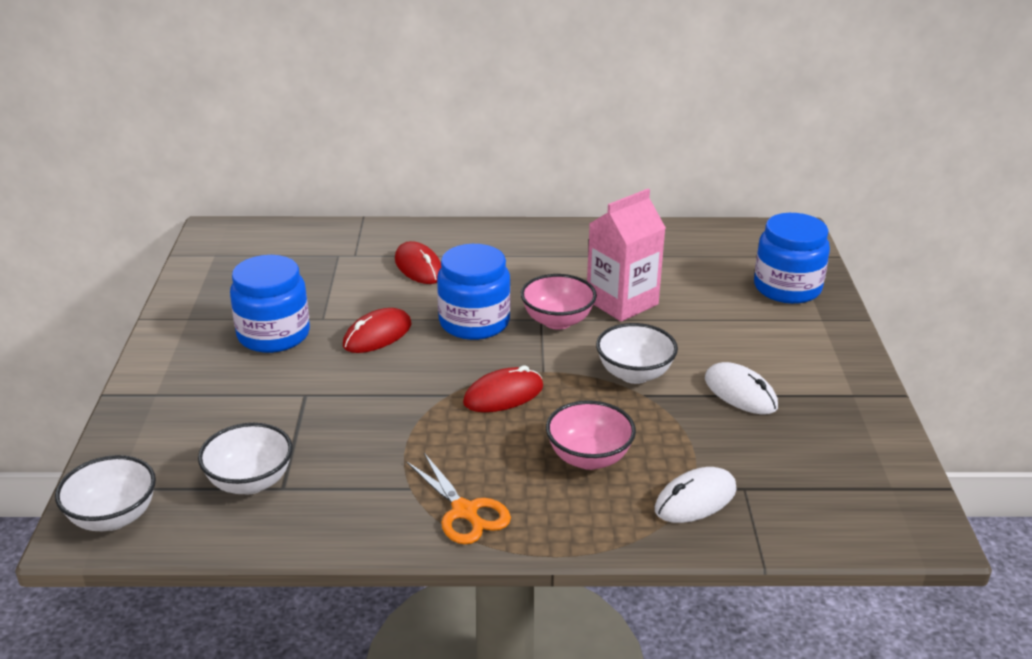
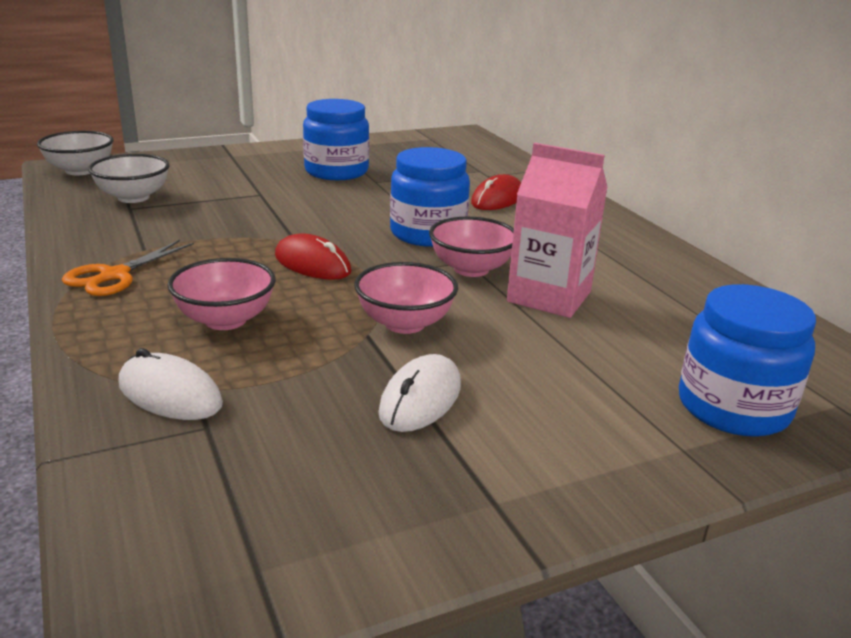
camera: 65 degrees right, 5 degrees down
red mouse [343,308,411,353] -> none
white bowl [596,323,678,384] -> pink bowl [354,262,458,334]

